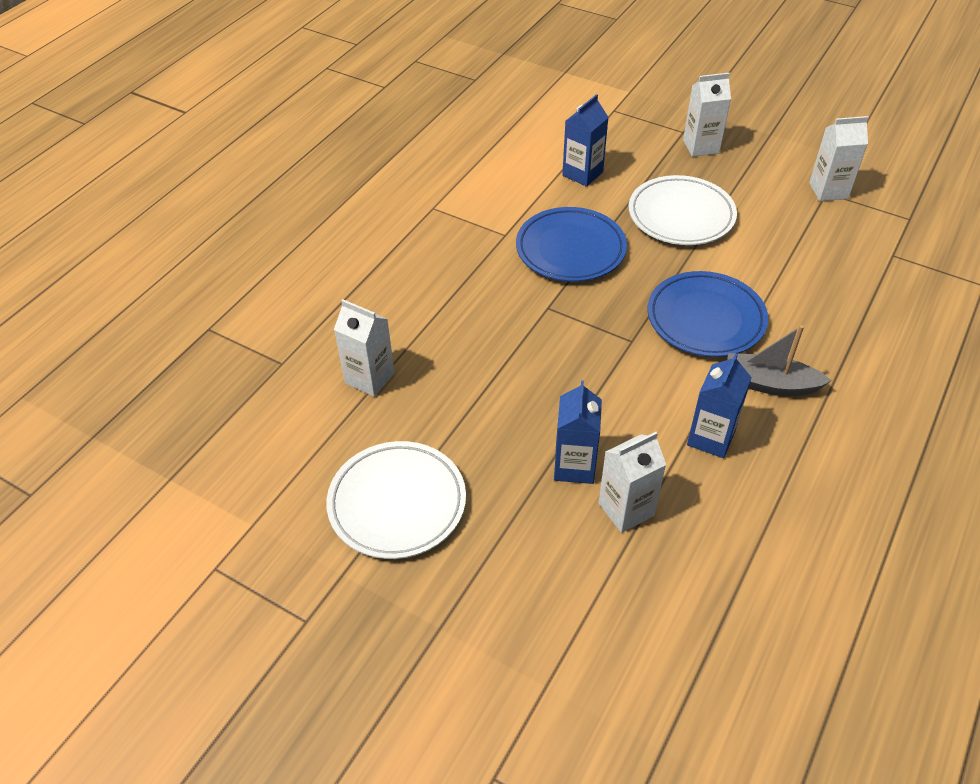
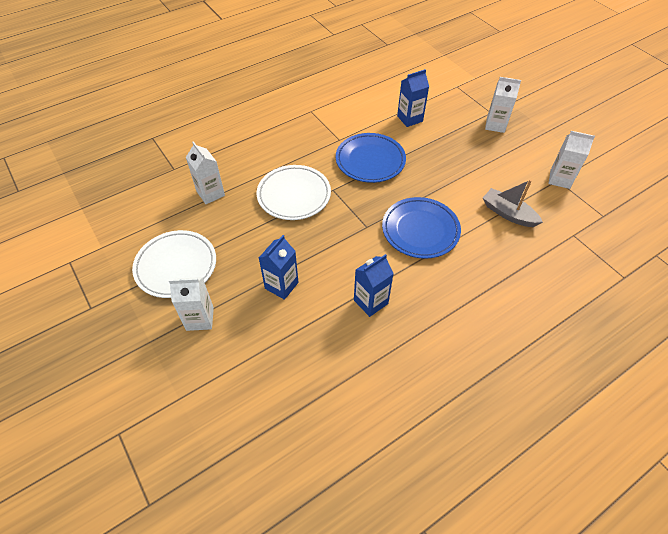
camera: 25 degrees right, 5 degrees up
white carton [599,432,666,533] -> white carton moved to [169,277,214,331]
white plate [629,175,737,245] -> white plate moved to [257,165,331,220]
grey boat [727,325,832,396] -> grey boat moved to [483,179,543,227]

